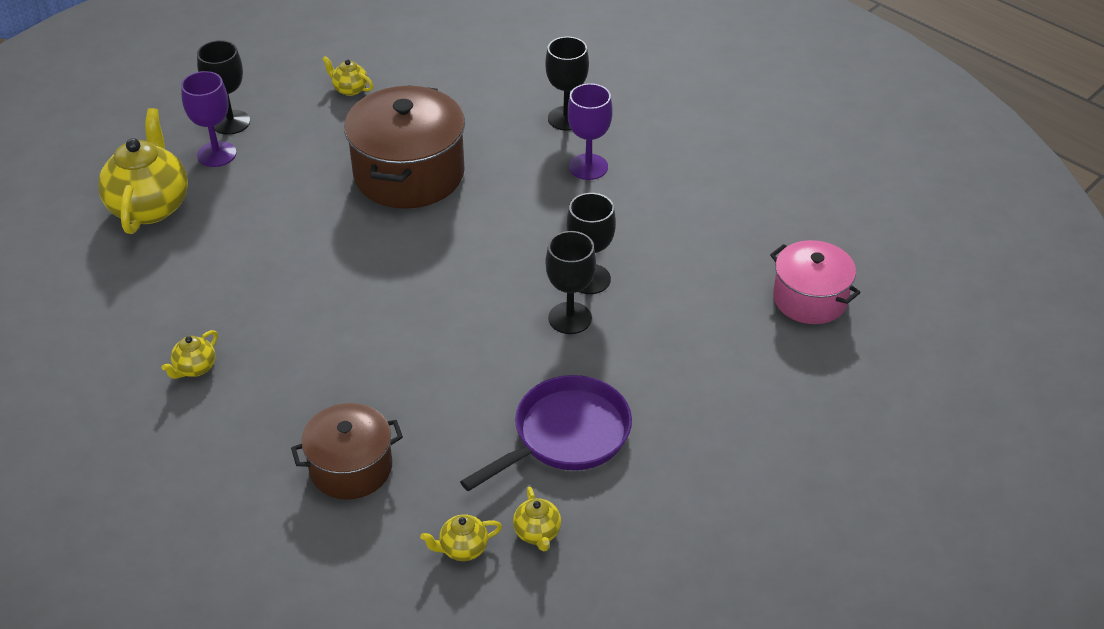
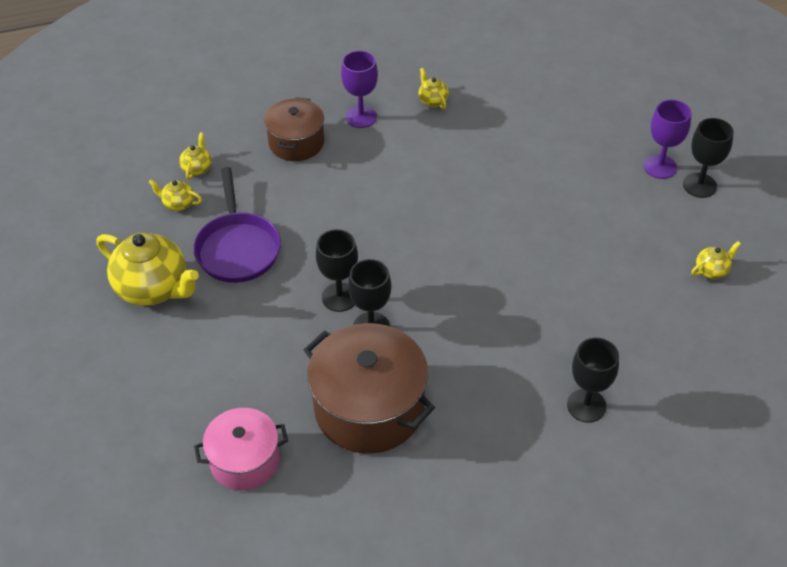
camera: 120 degrees right, 5 degrees up
yellow teapot [98,108,188,234] -> yellow teapot moved to [97,232,199,306]
brown pot [344,85,465,209] -> brown pot moved to [304,323,435,454]
purple goblet [567,83,612,180] -> purple goblet moved to [341,50,378,128]

